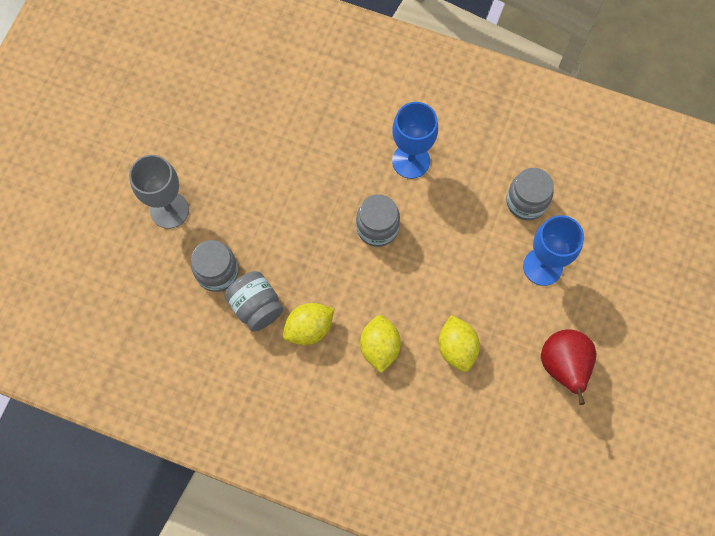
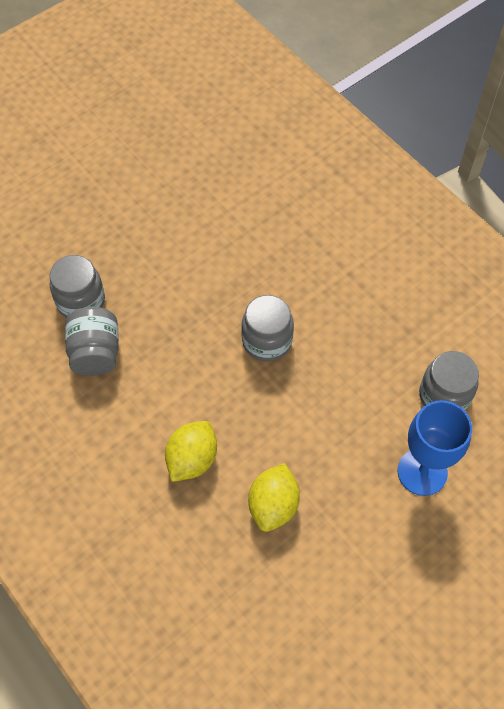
camera: 30 degrees right, 10 degrees down
grey goblet [129,155,189,229] -> none
yellow lemon [283,303,334,345] -> none
blue goblet [392,102,438,179] -> none
red pear [541,329,596,405] -> none

